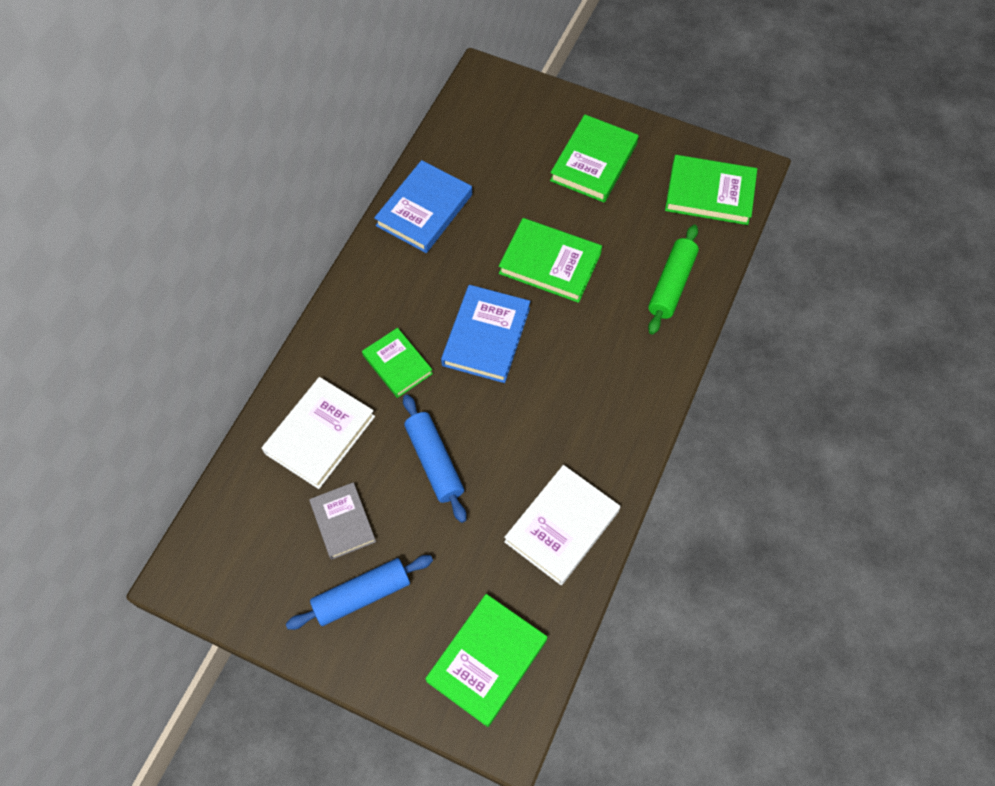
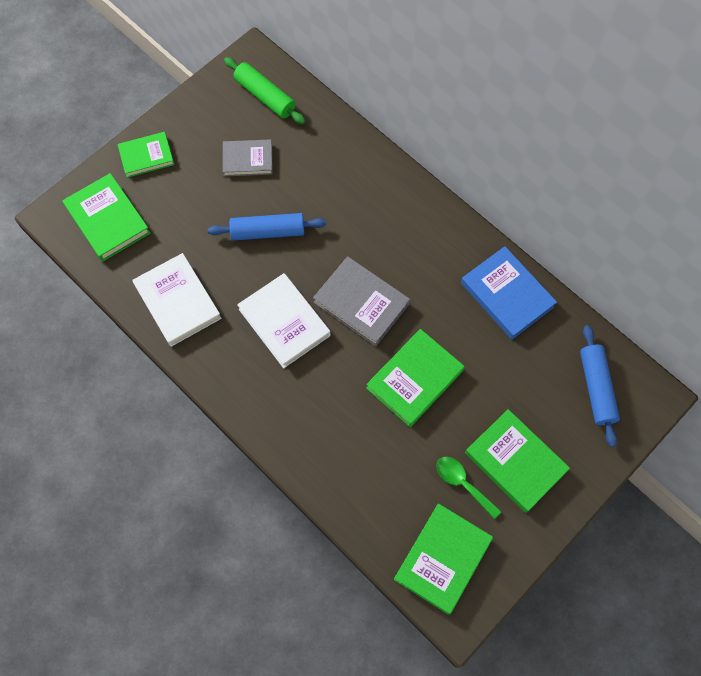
camera: 110 degrees right, 5 degrees up
white book [262,377,375,489] -> white book moved to [237,273,330,368]
blue rolling pin [286,555,433,630] -> blue rolling pin moved to [580,325,620,447]
green book [362,328,433,398] -> green book moved to [118,132,175,178]
blue book [441,285,531,383] -> grey book [313,256,410,346]
green rolling pin [648,225,699,335] -> green rolling pin moved to [224,57,306,124]
none -> green spoon [436,457,502,519]

